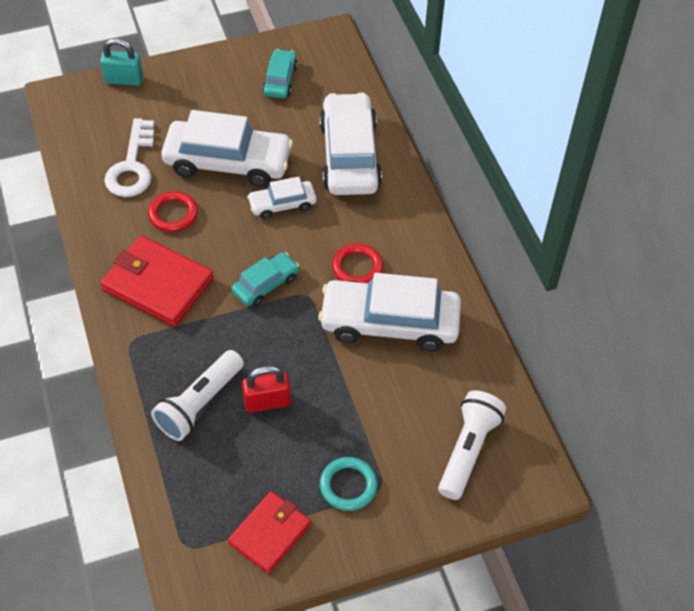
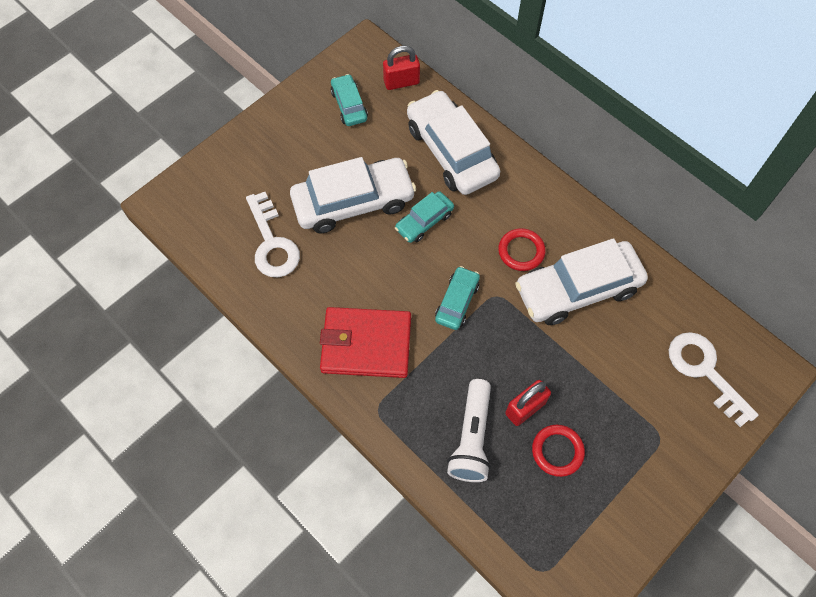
camera: 25 degrees left, 10 degrees up
turquoise padlock [100,38,143,86] -> none
red ring [148,191,198,232] -> red ring moved to [532,425,585,477]
red wallet [228,491,311,574] -> none
white car [247,177,317,219] -> turquoise car [395,191,454,243]
turquoise ring [320,457,378,511] -> none
white flashlight [438,390,506,500] -> white key [669,332,759,427]
none -> red padlock [383,46,420,90]

